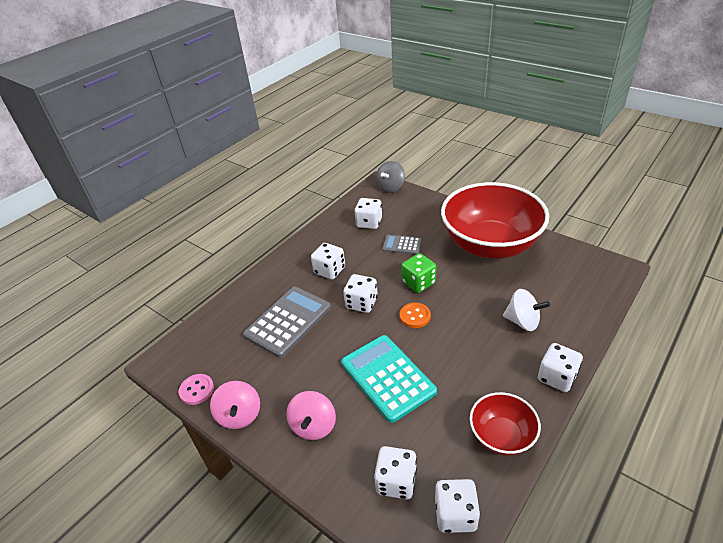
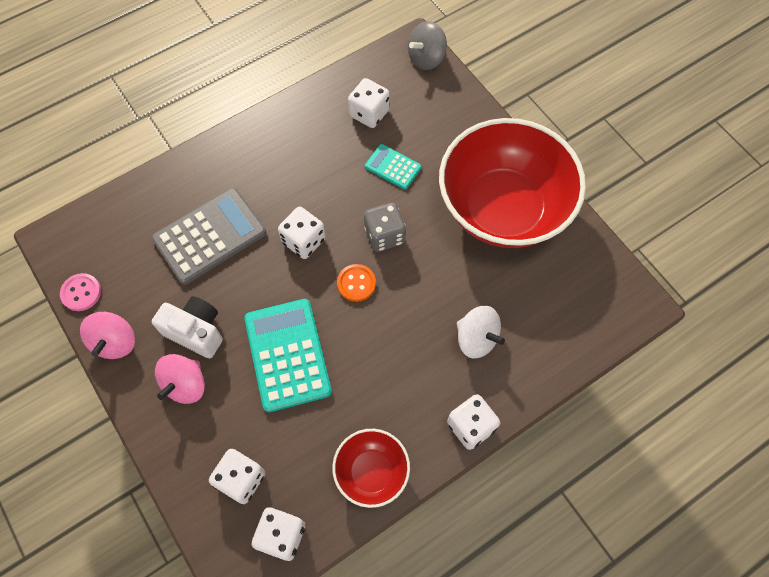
camera: 15 degrees right, 25 degrees up
white dice [311,243,345,280] -> none
grey calculator [382,235,422,255] -> turquoise calculator [365,144,422,190]
green dice [401,253,436,293] -> grey dice [364,203,406,252]
none -> white camera [152,296,223,358]

